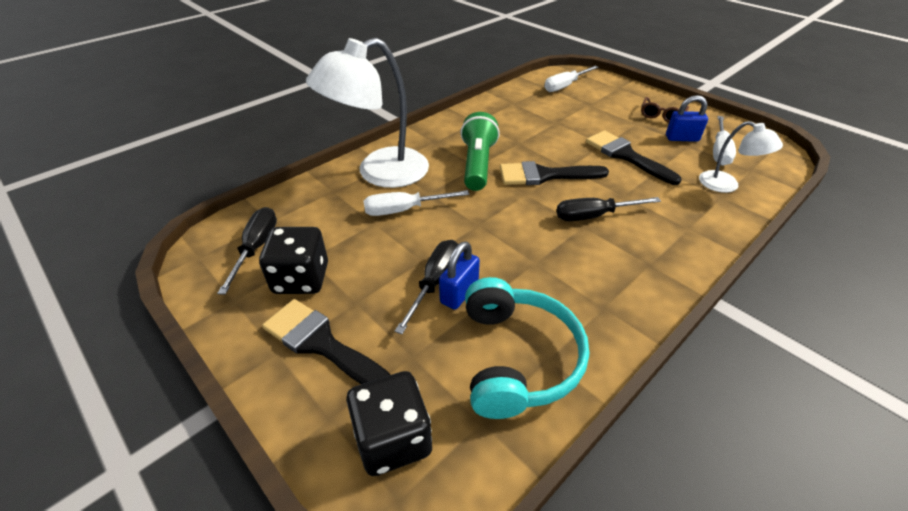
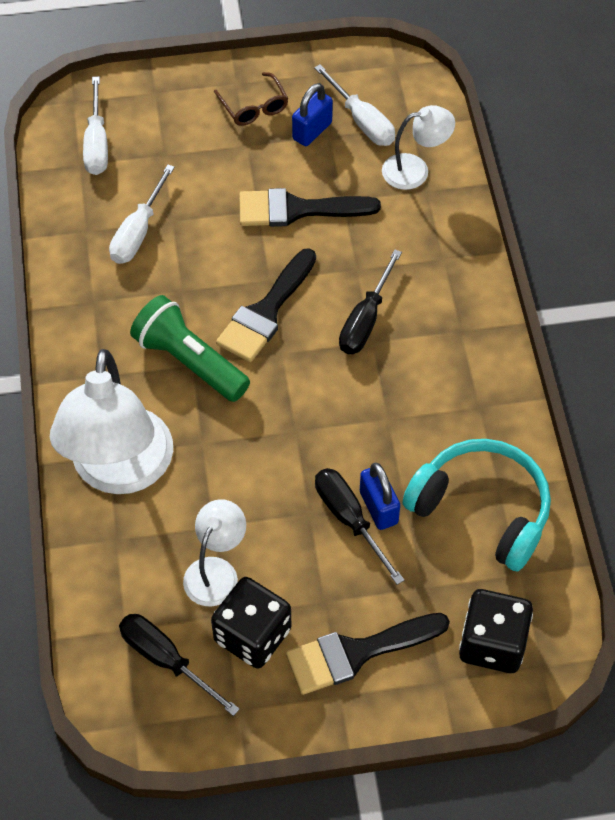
camera: 55 degrees left, 15 degrees up
white screwdriver [364,190,470,216] -> white screwdriver moved to [109,164,175,264]
none -> white lamp [183,499,246,606]

